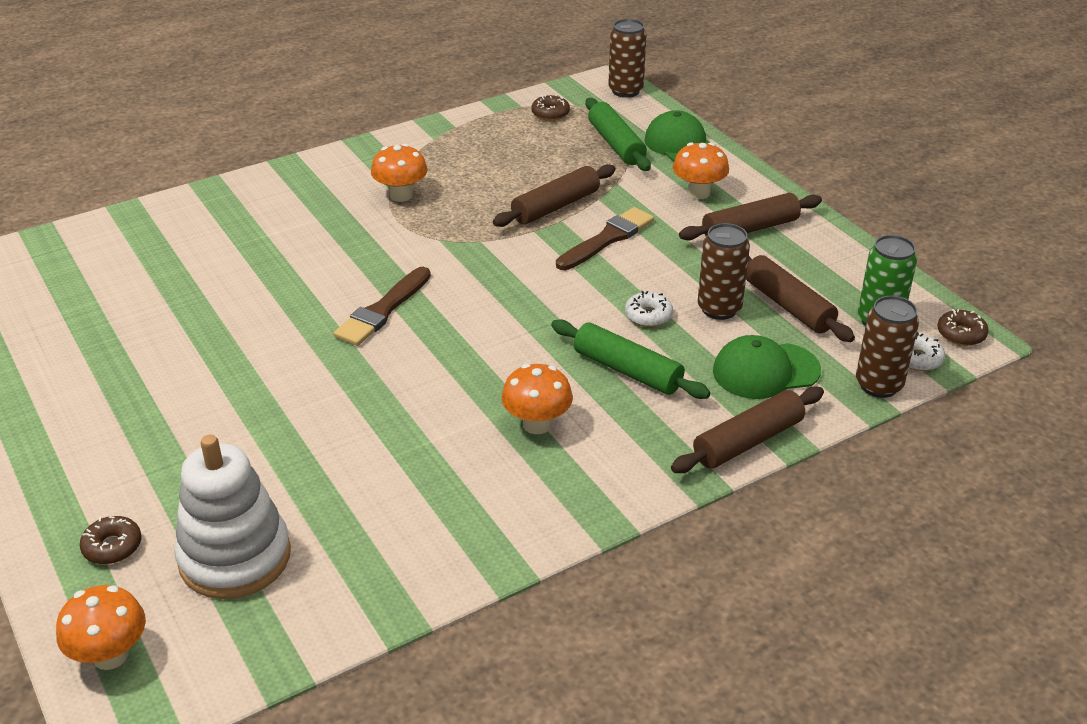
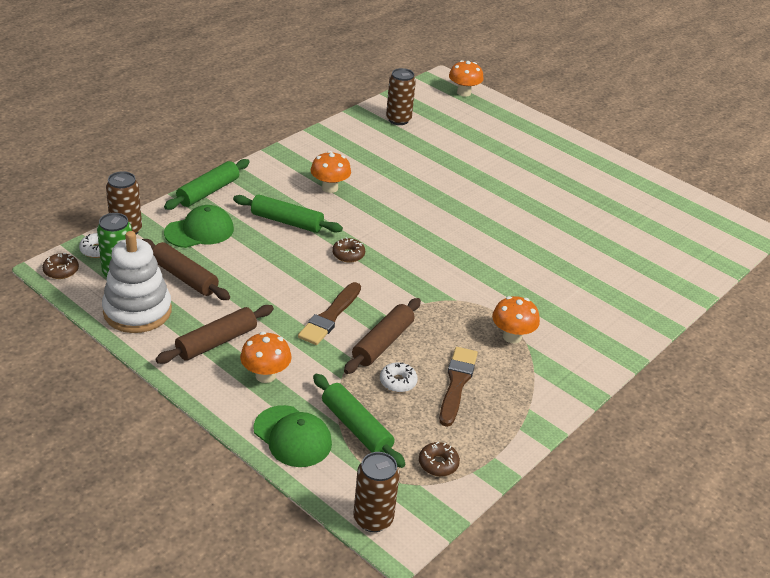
camera: 160 degrees right, 0 degrees up
brown donut [80,516,142,564] -> brown donut moved to [332,238,365,263]
white stacking toy [174,434,291,599] -> white stacking toy moved to [102,231,172,333]
brown brush [333,267,431,346] -> brown brush moved to [439,347,478,427]
white donut [625,291,673,327] -> white donut moved to [380,362,418,392]
brown rolling pin [671,386,824,473] -> green rolling pin [164,159,250,210]
brown can [698,223,750,320] -> brown can moved to [386,68,416,125]

